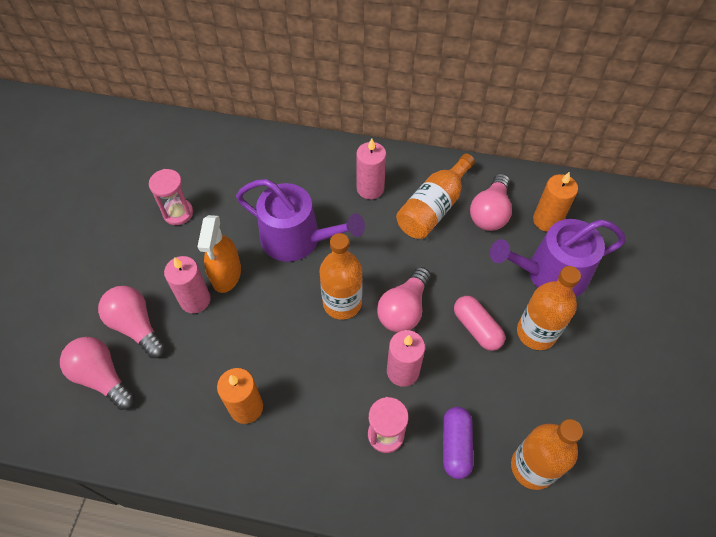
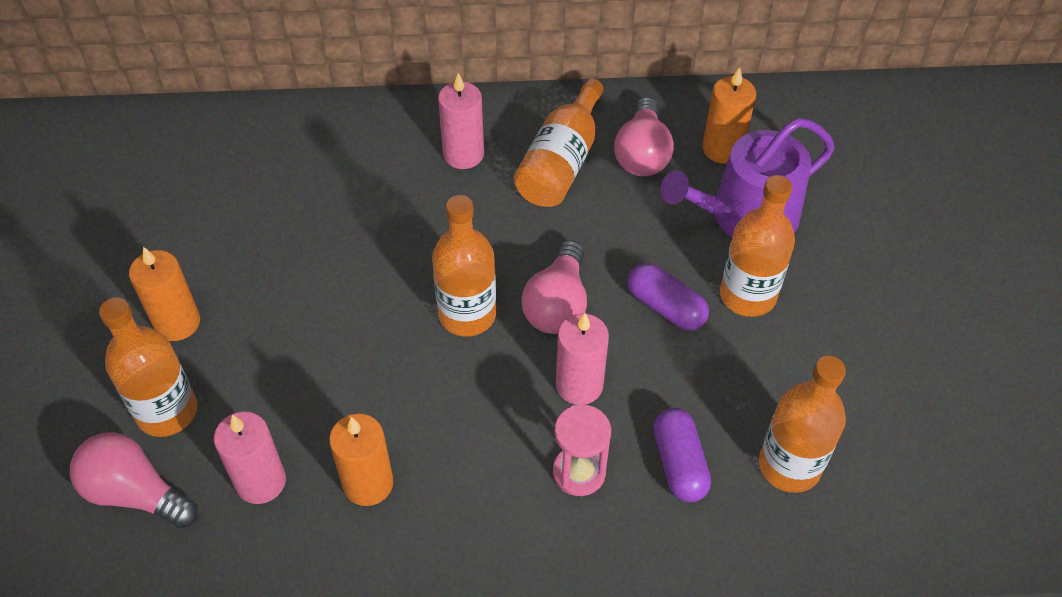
camera: 15 degrees left, 5 degrees down
pink light bulb [98,286,166,358] -> orange bottle [99,297,197,437]
pink hourglass [149,169,193,225] -> none
pink candle [164,256,211,313] -> pink candle moved to [214,411,286,504]
orange spray bottle [197,215,241,293] -> none
purple watering can [236,179,365,262] -> none
pink capsule [454,296,505,351] -> purple capsule [627,263,709,331]
none -> orange candle [129,247,200,341]

